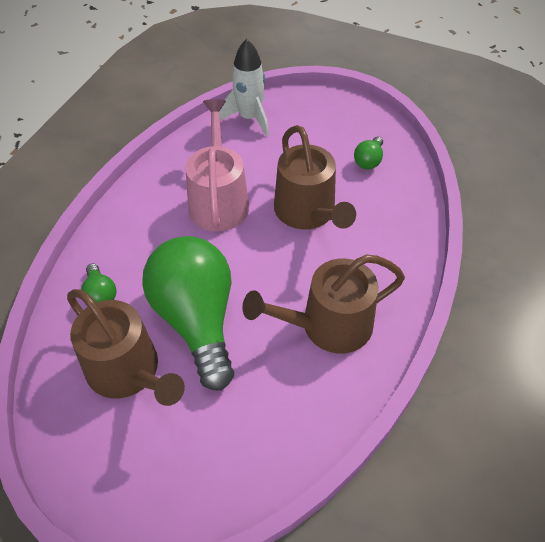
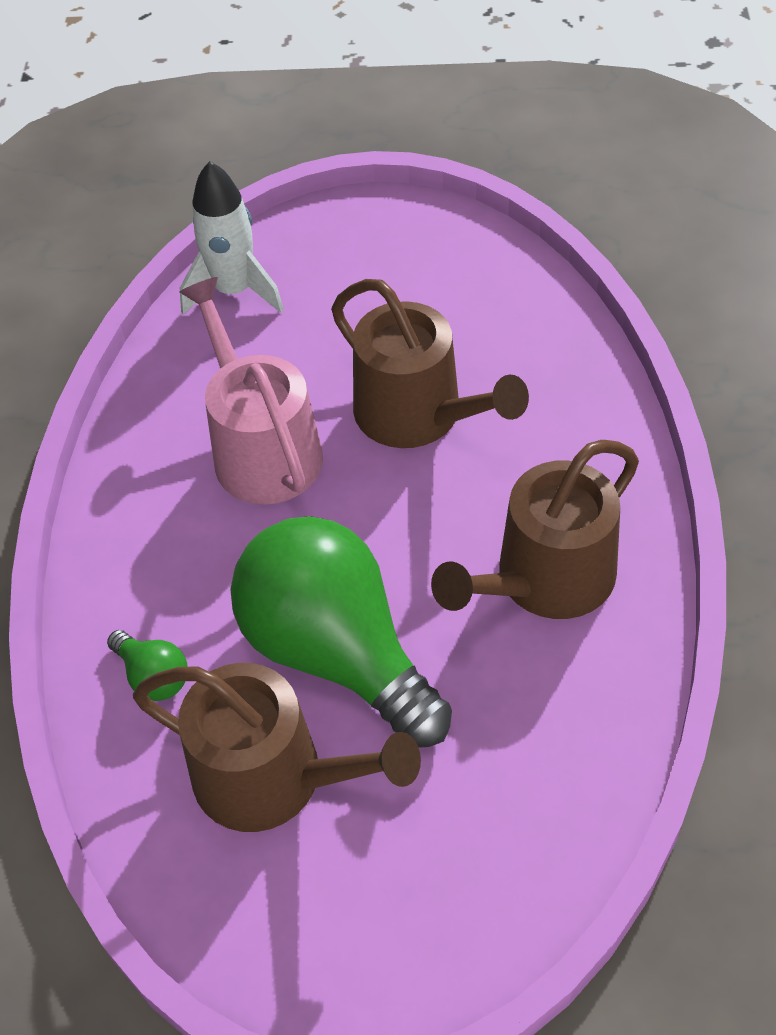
camera: 20 degrees left, 0 degrees up
green light bulb [354,136,383,169] -> none

